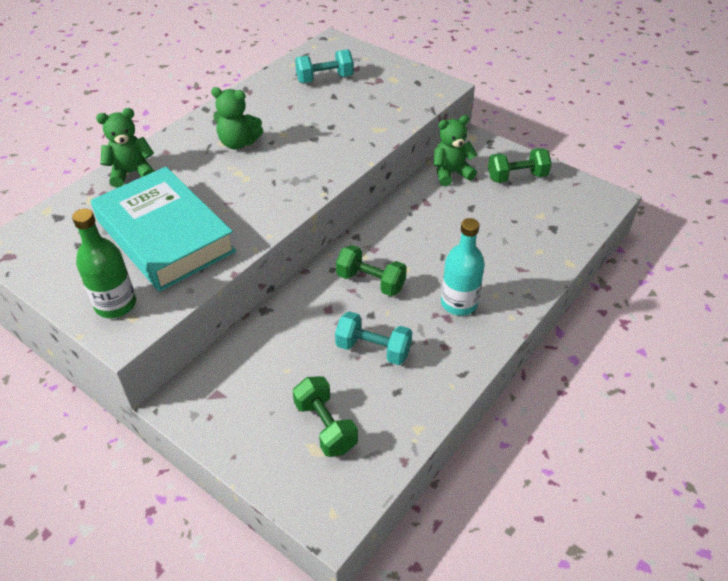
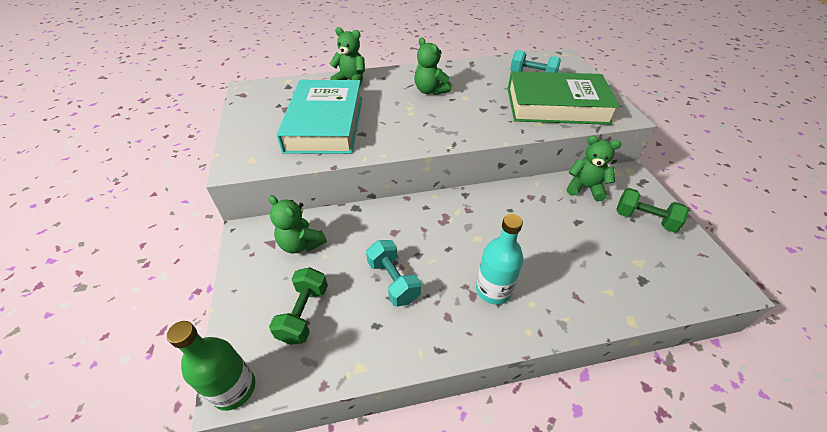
camera: 40 degrees right, 0 degrees up
green bottle [72,208,136,318] -> green bottle moved to [167,321,255,411]
green dumbbell [336,245,407,296] -> none
none -> green teddy bear [269,195,327,253]
none -> green book [508,71,620,125]

